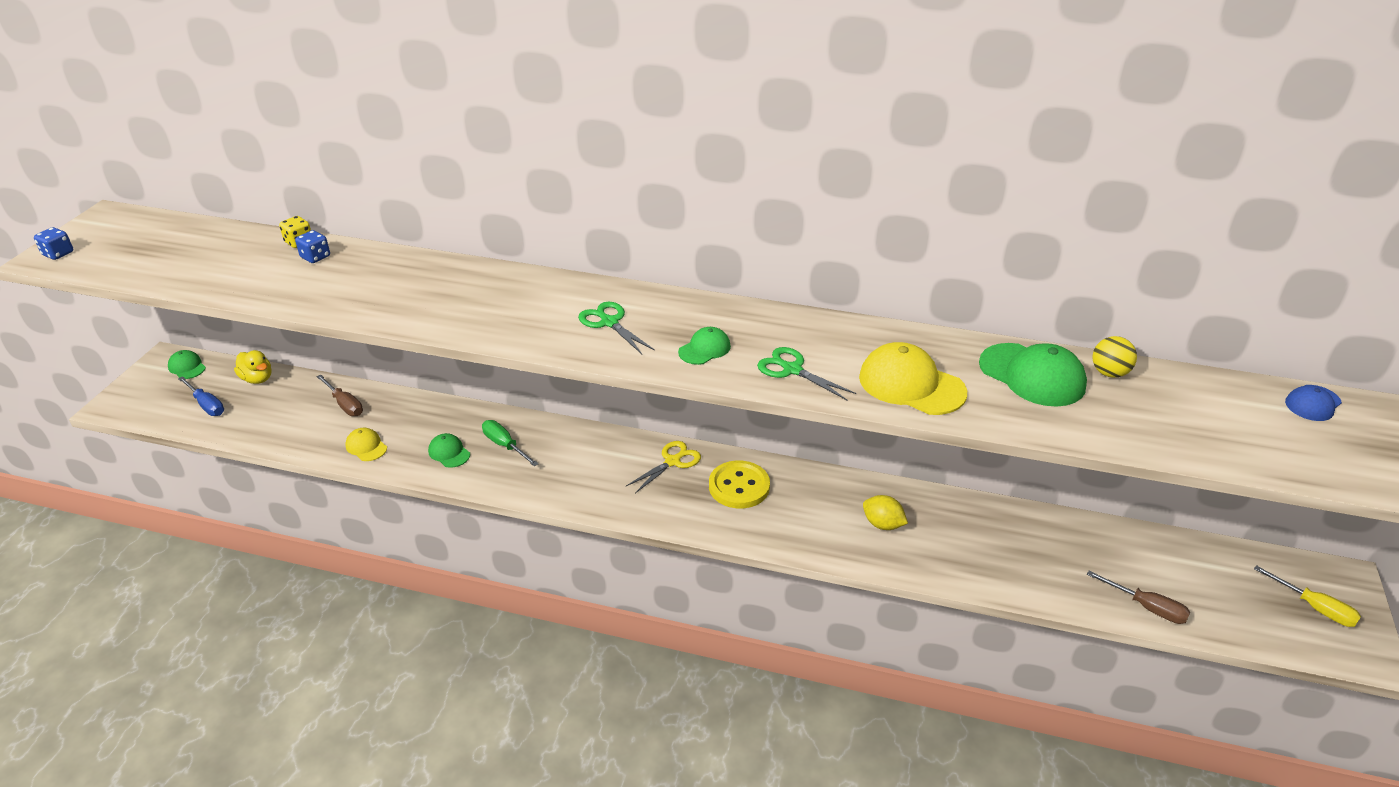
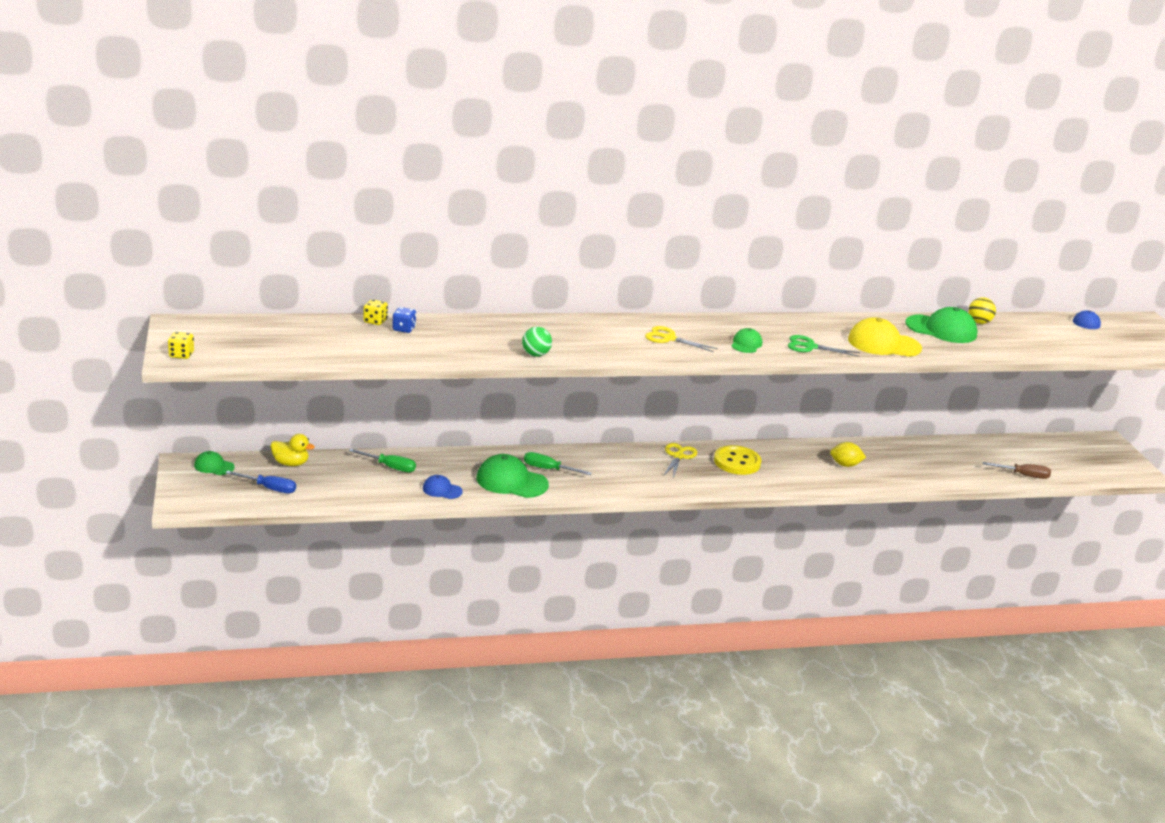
camera: 30 degrees left, 10 degrees down
blue dice [34,227,73,260] -> yellow dice [168,332,194,359]
brown screwdriver [316,375,363,416] -> green screwdriver [349,449,416,472]
yellow cap [345,428,387,461] -> blue cap [423,475,463,499]
green cap [428,433,470,468] -> green cap [477,454,549,498], size x1.84
green scissors [578,302,655,354] -> yellow scissors [645,326,718,352]
yellow screwdriver [1254,565,1361,627] -> none
none -> green ball [522,327,552,357]

